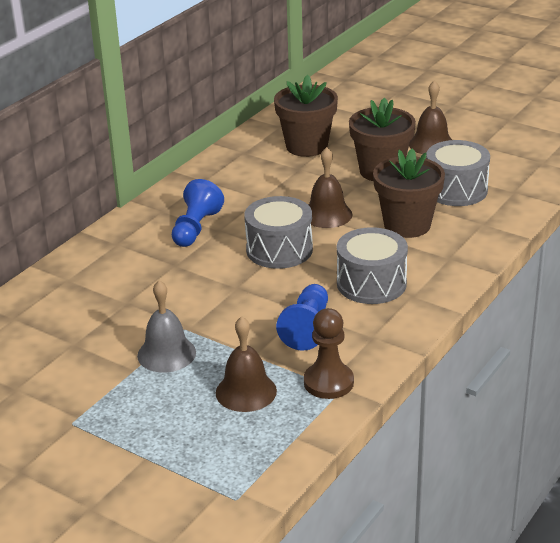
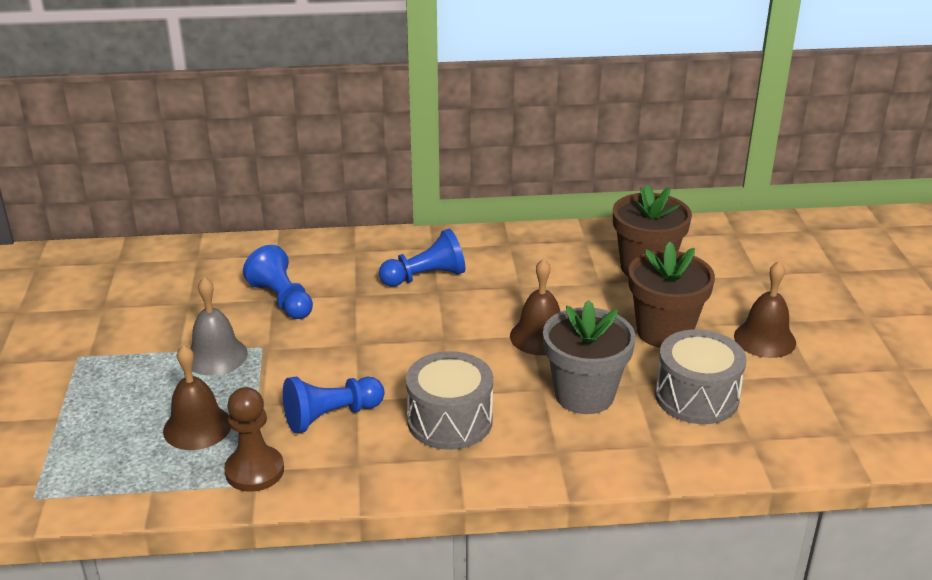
camera: 50 degrees right, 0 degrees up
grey drum [244,196,313,269] -> none
brown flower pot [373,149,445,238] -> grey flower pot [543,300,636,414]
none -> blue pawn [243,245,313,319]

